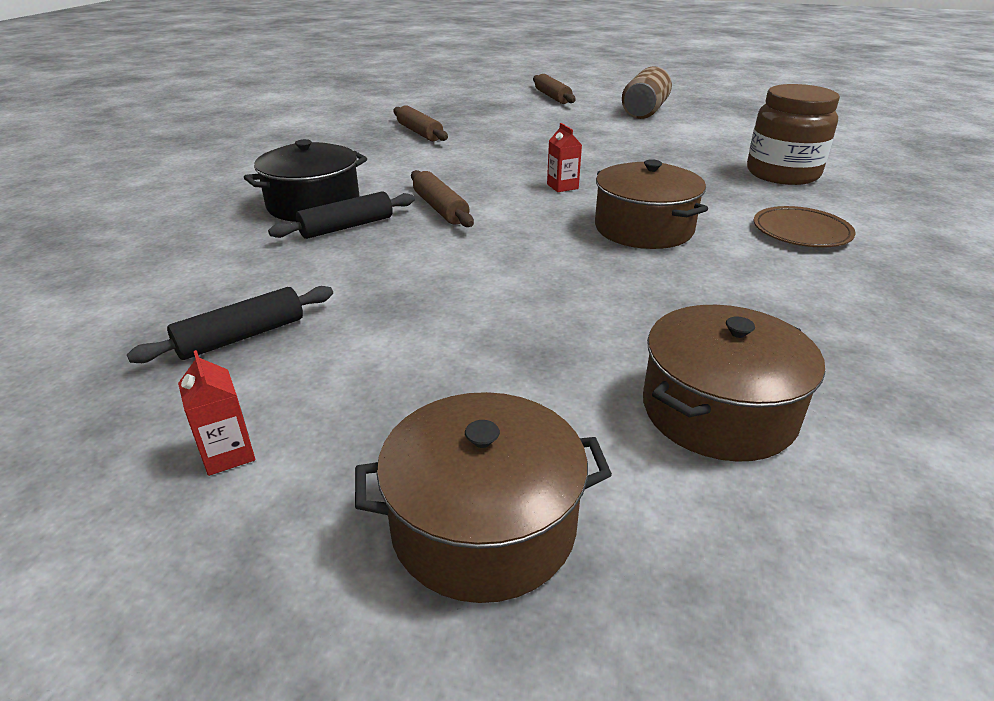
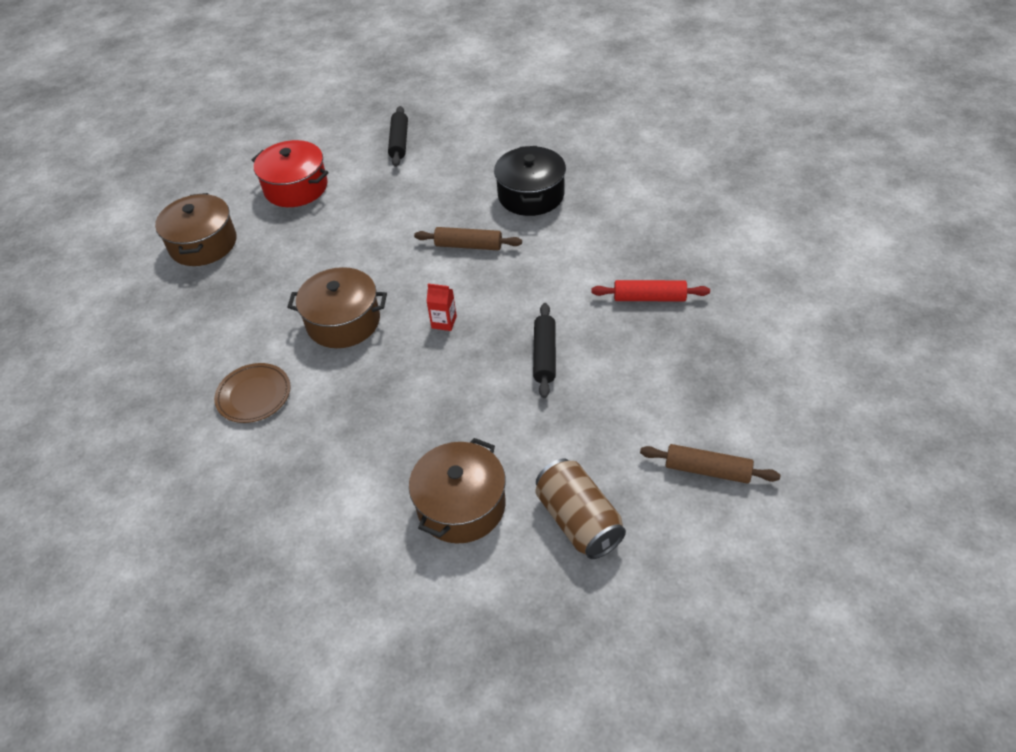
camera: 130 degrees right, 15 degrees up
red carton [178,350,255,476] -> none
black rolling pin [268,191,415,239] -> black rolling pin moved to [533,303,556,398]
brown pot [355,392,612,603] -> brown pot moved to [409,438,506,543]
brown rolling pin [393,105,448,141] -> red rolling pin [591,280,710,301]
brown jar [747,84,840,185] -> none
none -> red pot [252,140,328,207]

